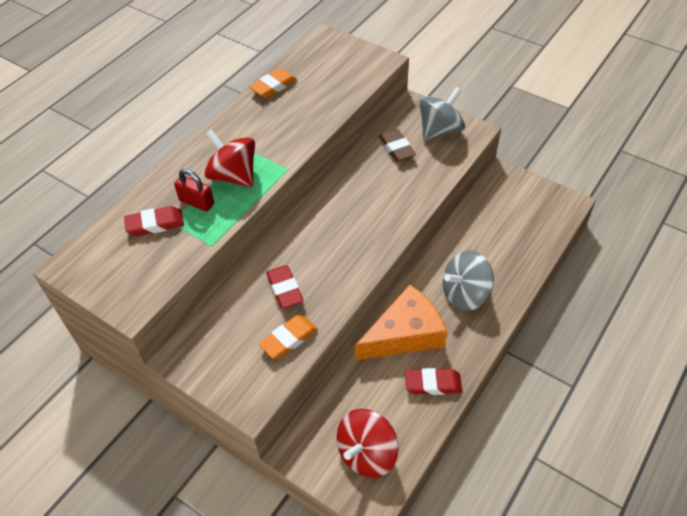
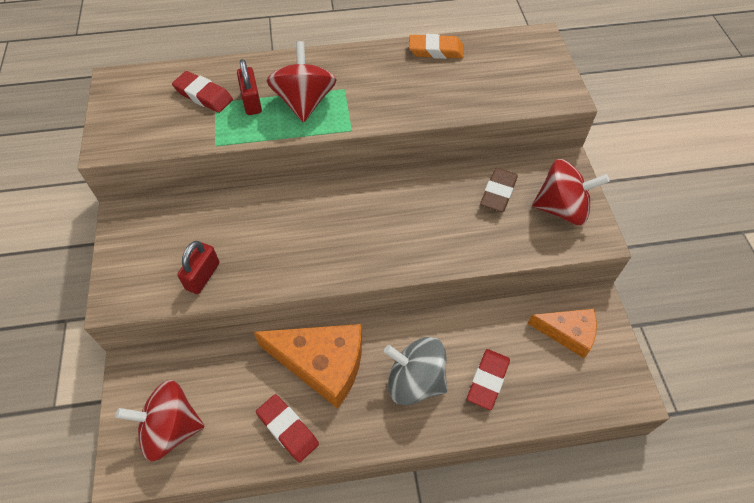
camera: 45 degrees right, 5 degrees up
orange eraser [259,315,317,359] -> red padlock [177,241,219,294]
red eraser [266,265,304,308] -> red eraser moved to [467,349,510,410]
grey spinning top [419,87,465,141] -> red spinning top [532,159,610,225]
none -> orange cheese [528,309,597,358]

